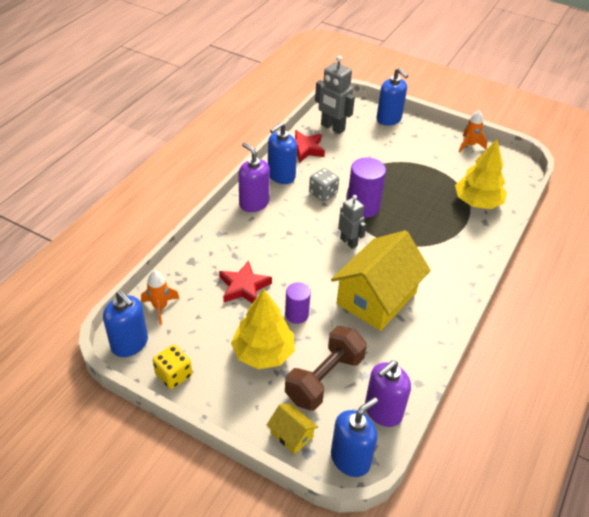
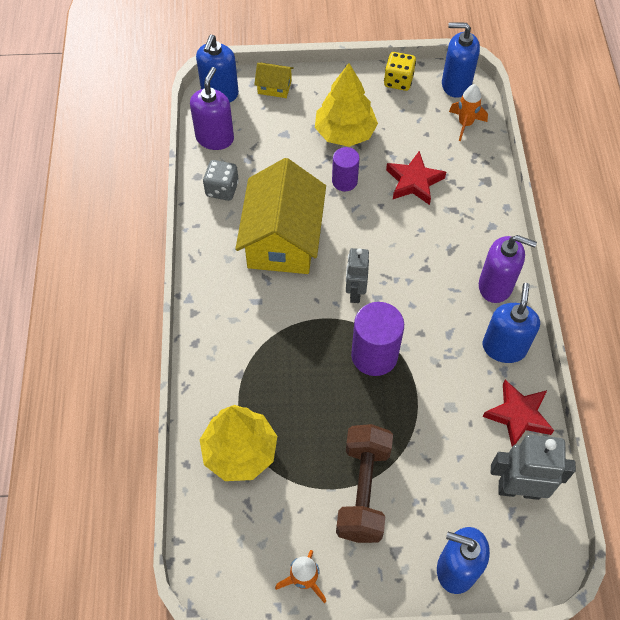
camera: 150 degrees right, 15 degrees up
brown dumbbell [285,326,367,411] -> brown dumbbell moved to [336,424,393,543]
grey dice [309,168,339,201] -> grey dice moved to [203,160,239,201]
grey robot [338,195,366,249] -> grey robot turned 75 degrees clockwise [346,248,369,303]

